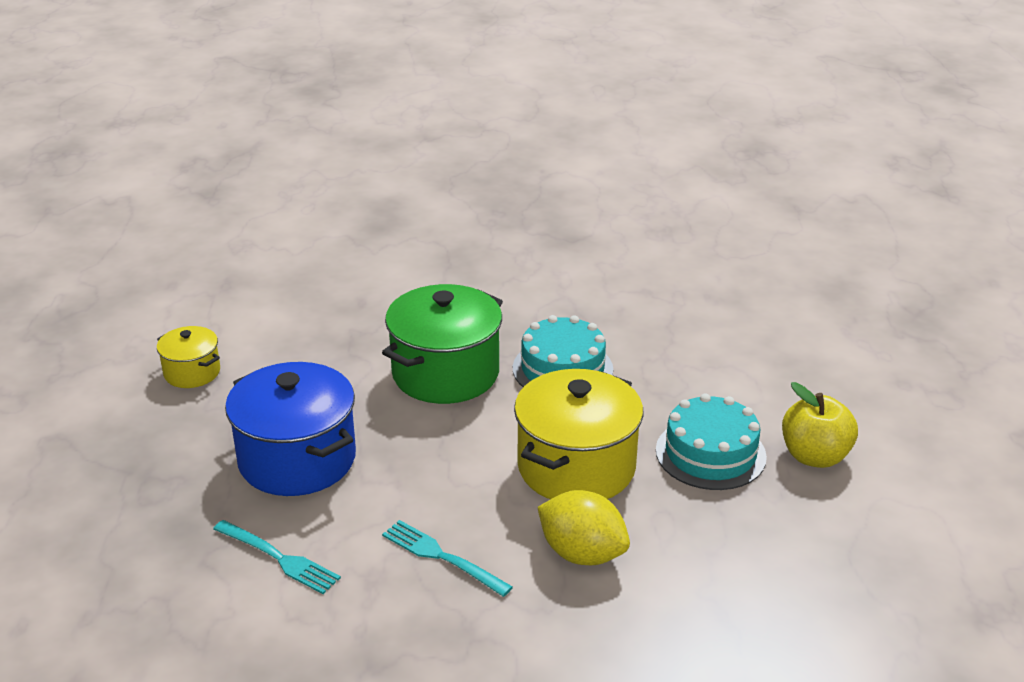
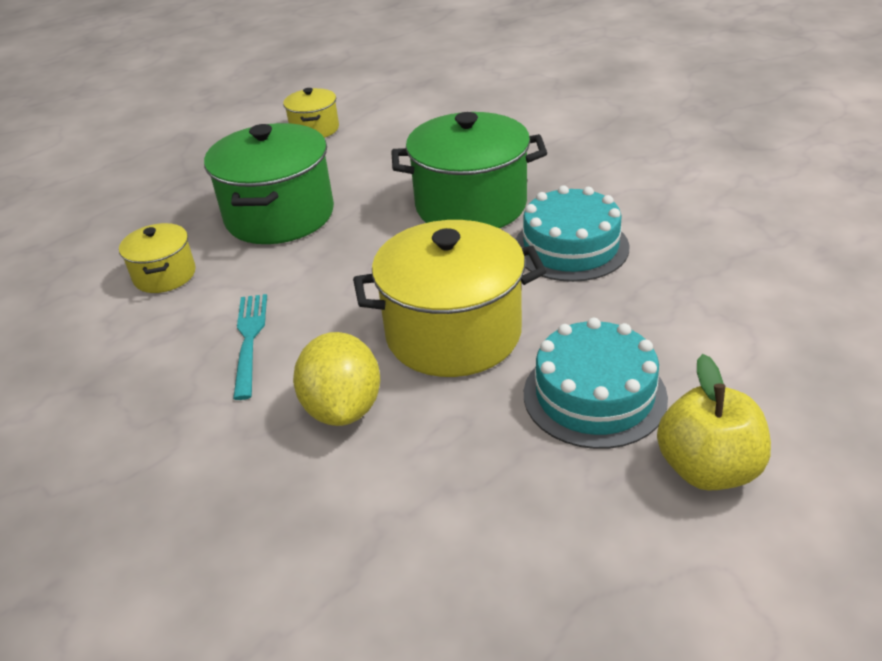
camera: 50 degrees right, 5 degrees up
turquoise fork [213,520,341,594] -> yellow pot [119,223,196,293]
blue pot [225,362,356,496] -> green pot [204,123,334,244]

